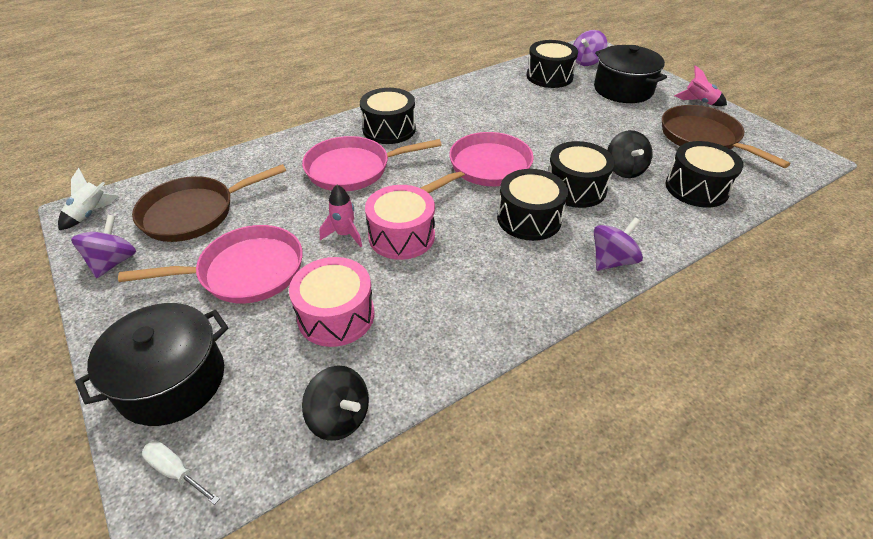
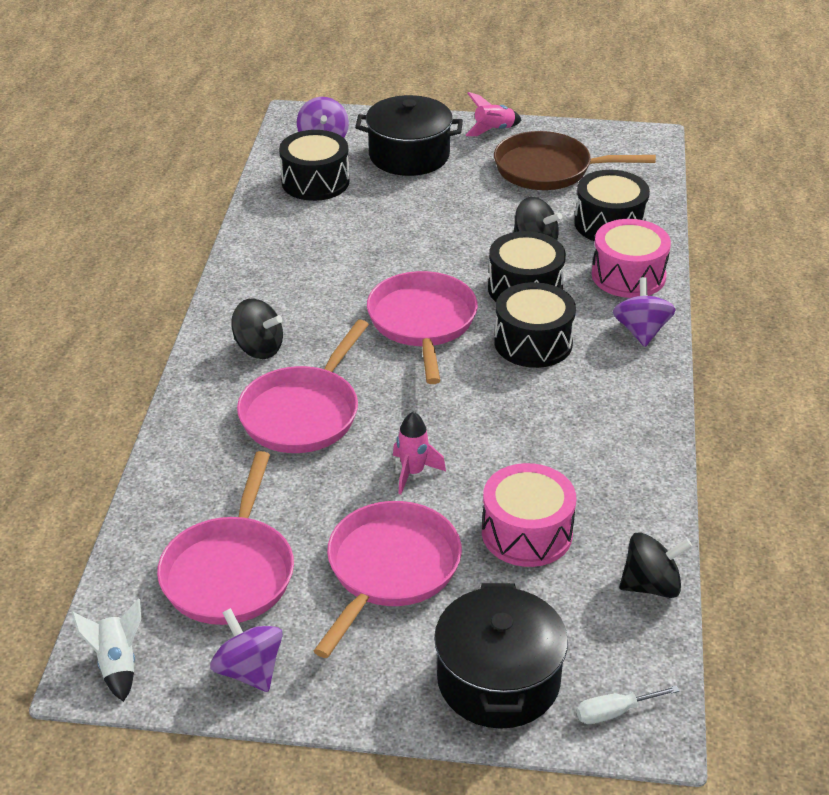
camera: 50 degrees left, 5 degrees down
brown pan [132,164,286,242] -> pink pan [157,451,294,625]
black drum [360,88,416,144] -> black spinning top [231,299,283,359]
pink drum [365,185,435,260] -> pink drum moved to [592,219,671,298]

